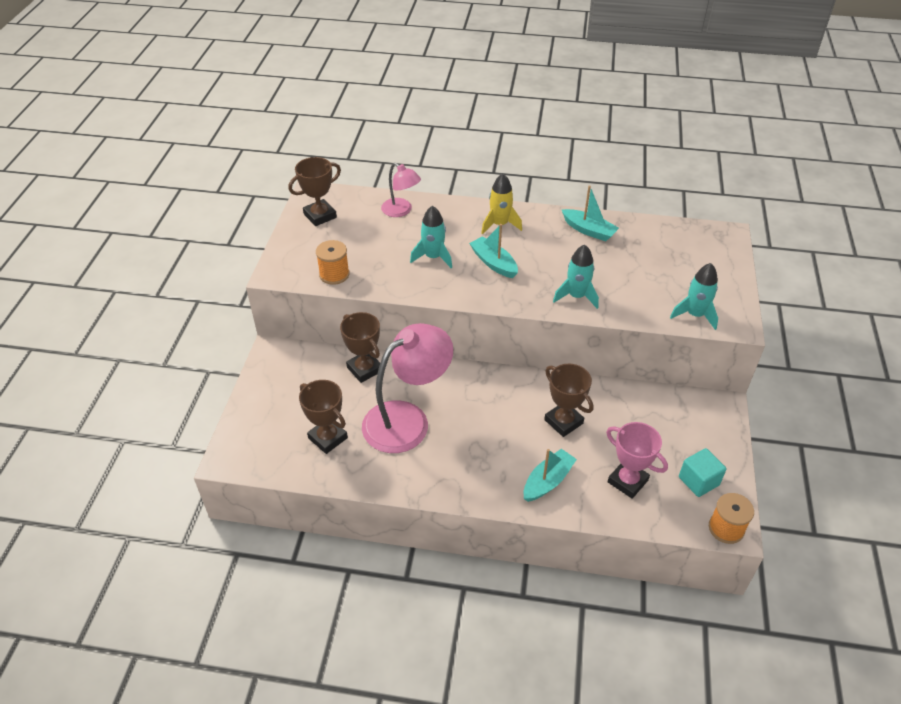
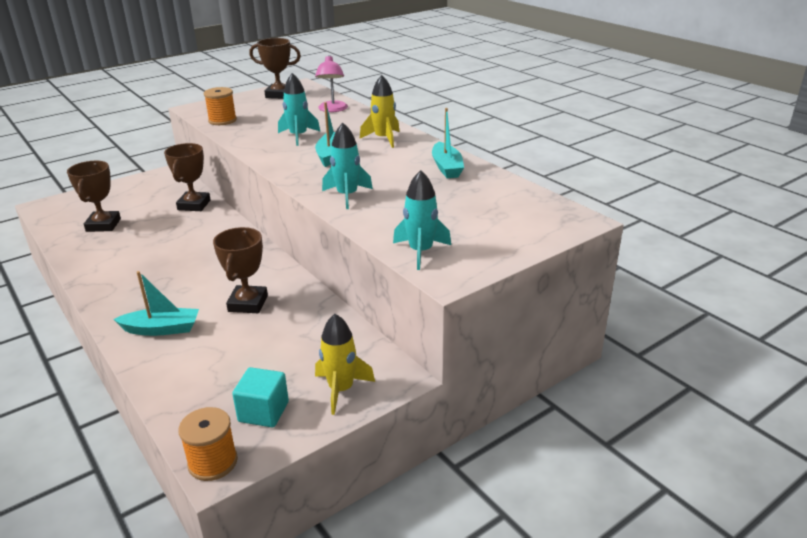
camera: 45 degrees right, 15 degrees down
pink lamp [362,323,453,453] -> none
pink trophy [606,422,668,499] -> none
none -> yellow rocket [315,314,375,415]

